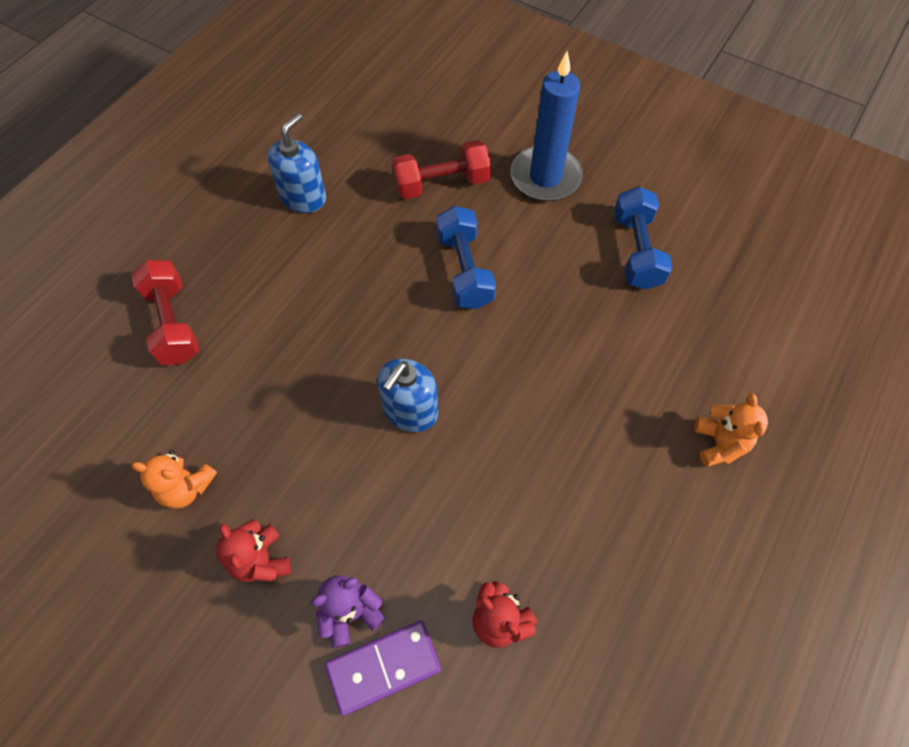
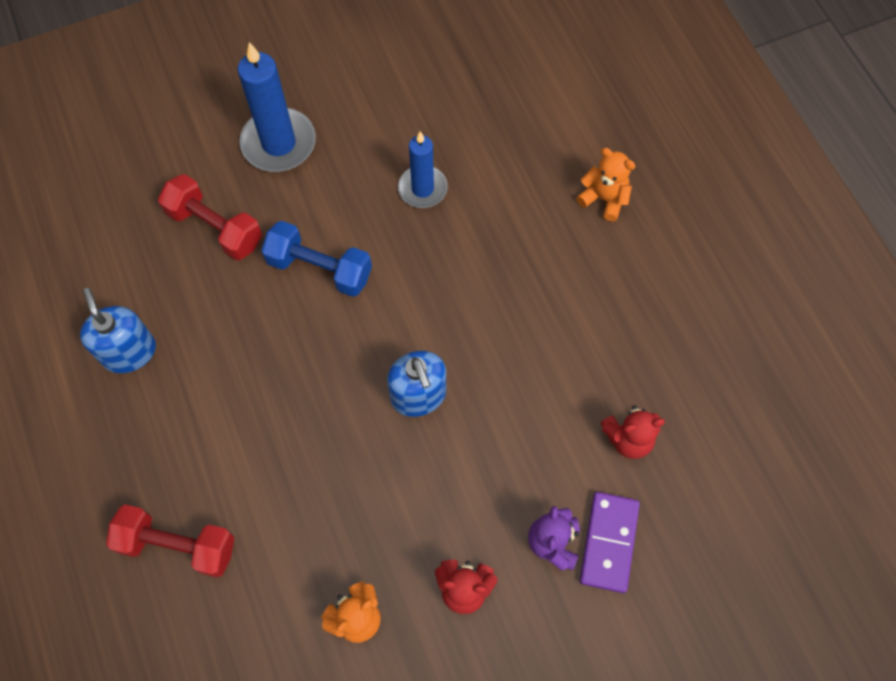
camera: 55 degrees left, 5 degrees up
red dumbbell [392,140,491,199] -> red dumbbell turned 75 degrees counterclockwise [158,174,262,260]
blue dumbbell [614,186,673,290] -> none
none -> blue candle [398,132,448,208]

